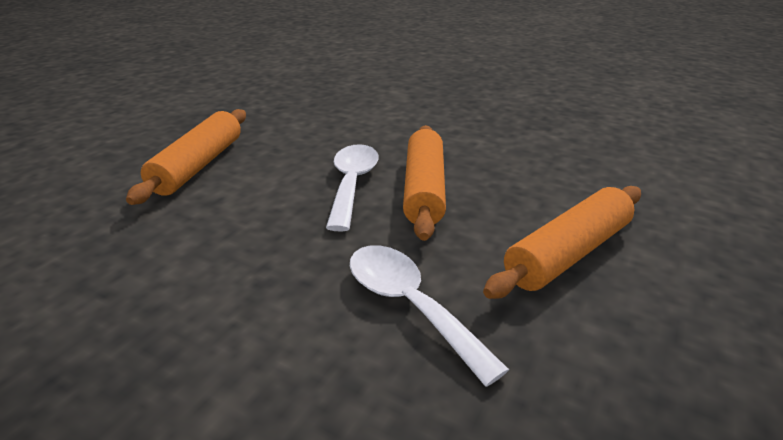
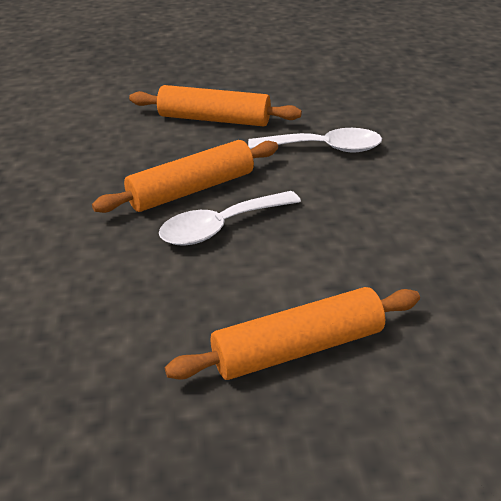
camera: 125 degrees left, 5 degrees up
white spoon [350,245,509,387] -> white spoon turned 105 degrees counterclockwise [248,128,382,153]

